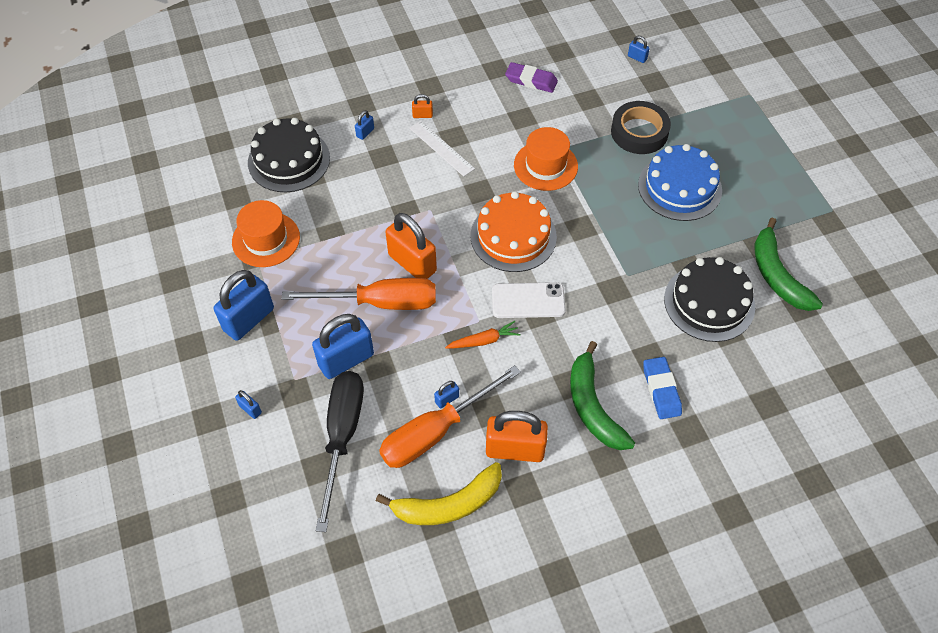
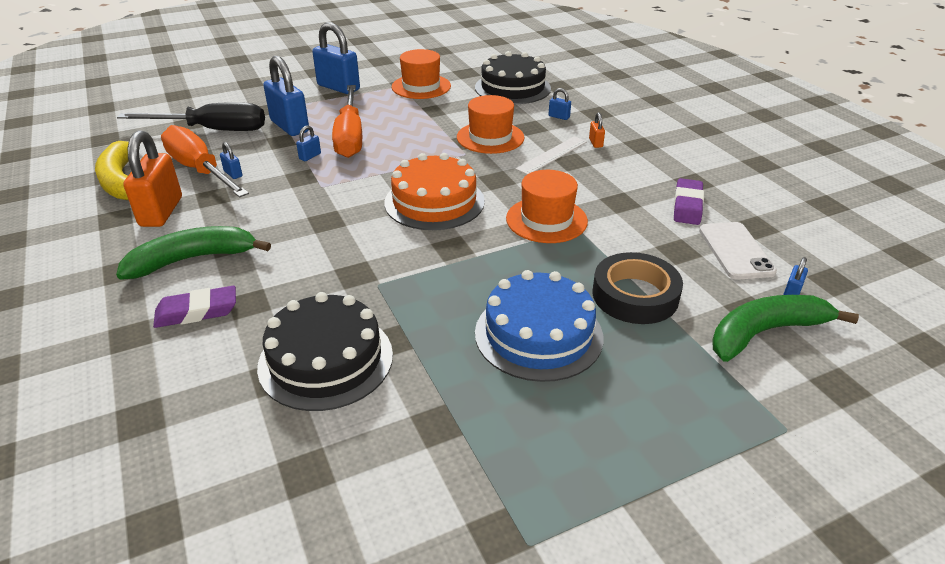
camera: 85 degrees right, 20 degrees down
blue padlock [235,390,262,419] -> blue padlock moved to [296,125,321,161]
orange padlock [386,213,437,279] -> none
orange carrot [445,321,521,349] -> none
white phone [492,282,566,318] -> white phone moved to [699,222,777,280]
blue eraser [643,357,682,419] -> purple eraser [153,286,236,328]
green banana [755,218,823,311] -> green banana moved to [712,295,859,362]
none -> orange hat [457,95,524,154]

